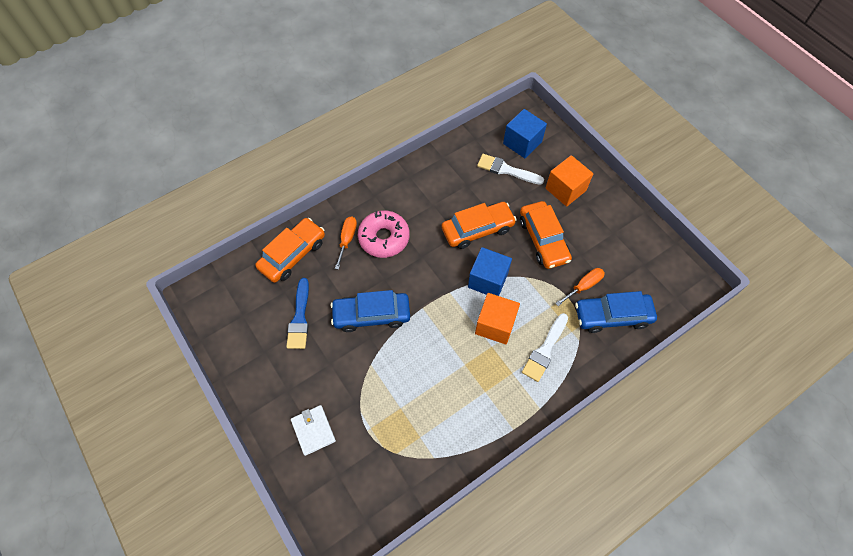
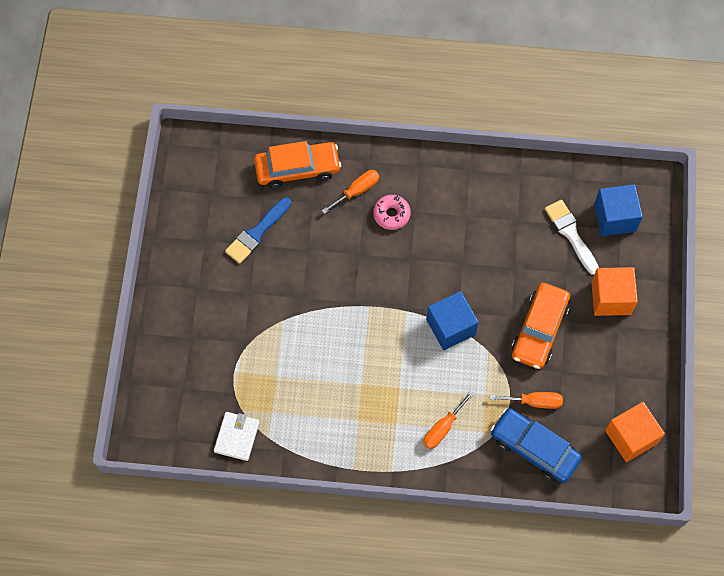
camera: 40 degrees right, 5 degrees up
white wallet [291,405,336,456] -> white wallet moved to [214,412,260,461]
blue car [331,290,410,332] -> none
pink donut [358,210,410,258] -> pink donut [373,195,411,230], size x0.62
orange car [441,202,517,249] -> none
orange cube [475,293,520,344] -> orange cube moved to [605,402,665,462]
white brush [522,313,568,382] -> orange screwdriver [423,391,474,449]

